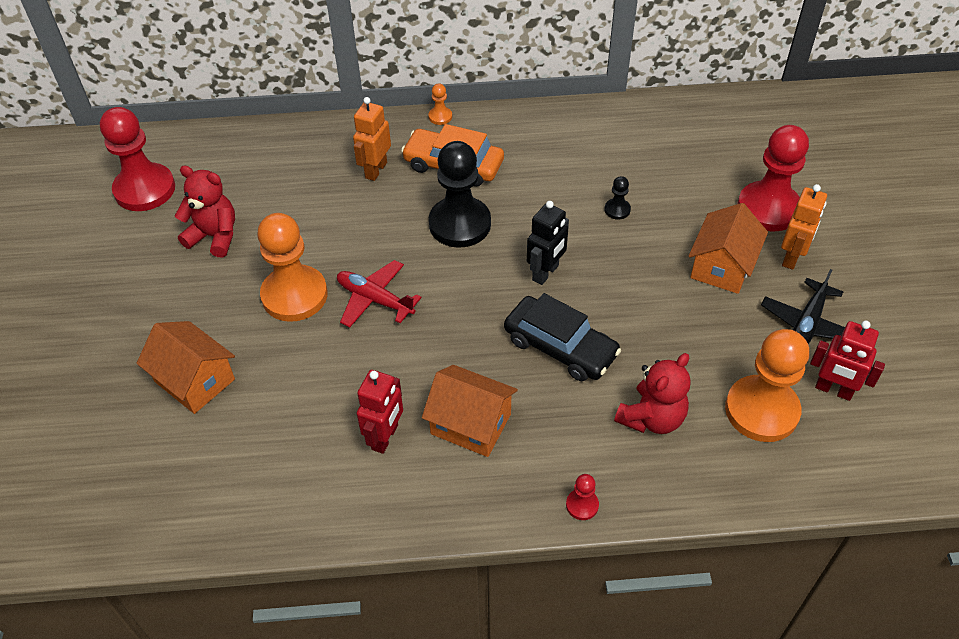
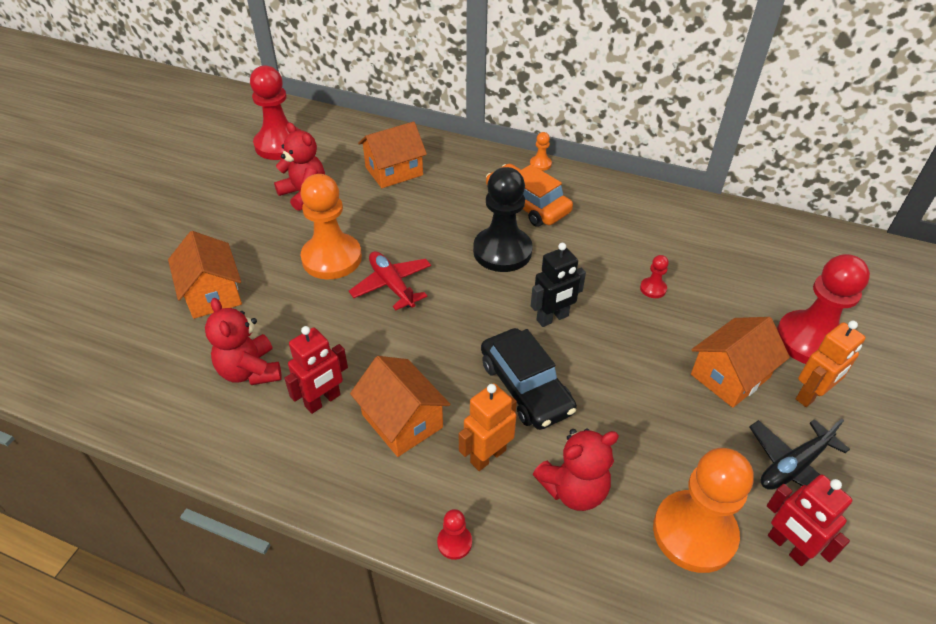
camera: 25 degrees right, 5 degrees down
orange robot [353,97,391,181] -> orange robot moved to [459,383,517,471]
black pawn [604,176,631,220] -> red pawn [640,255,669,298]
none -> red teddy bear [205,298,282,385]
none -> orange house [358,122,427,188]

